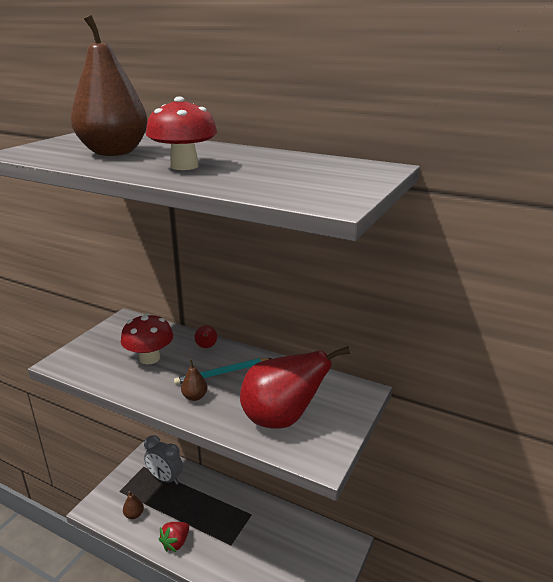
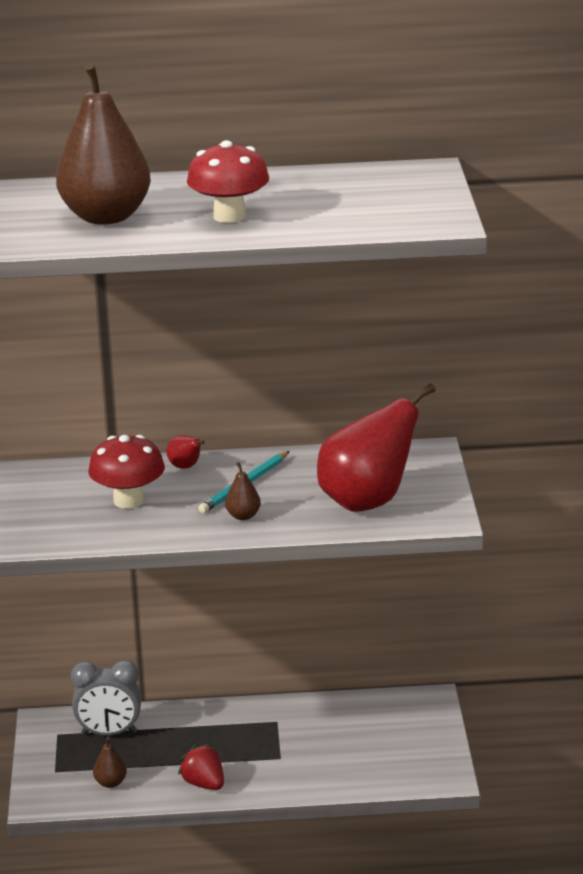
camera: 30 degrees left, 0 degrees up
red strawberry [159,522,189,552] -> red strawberry turned 135 degrees clockwise [178,744,224,790]

